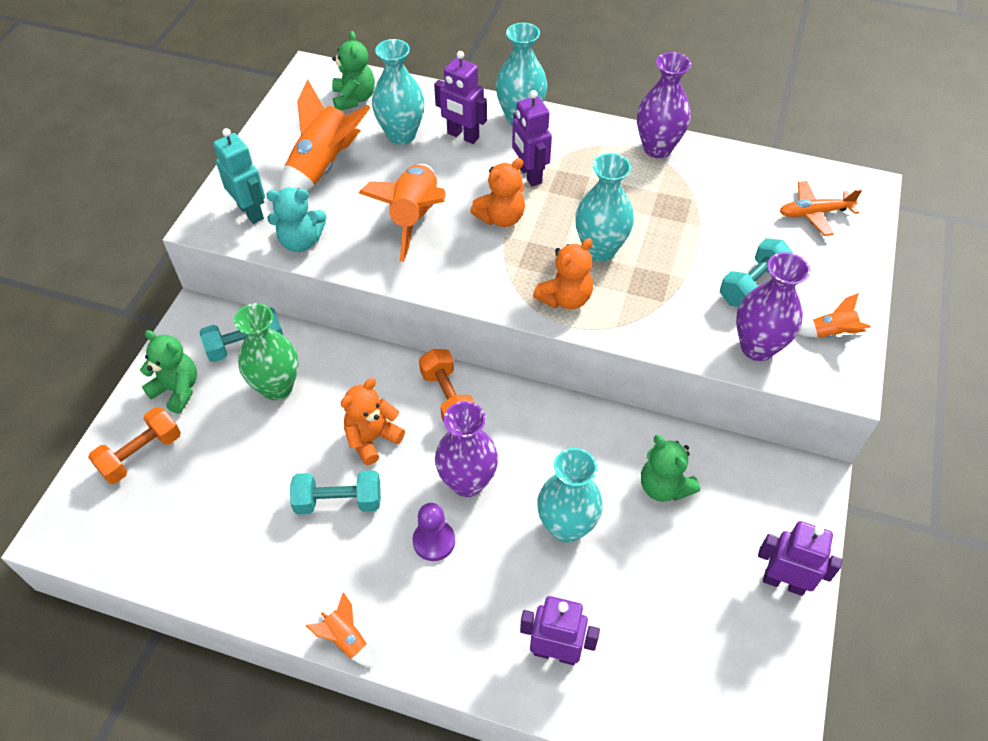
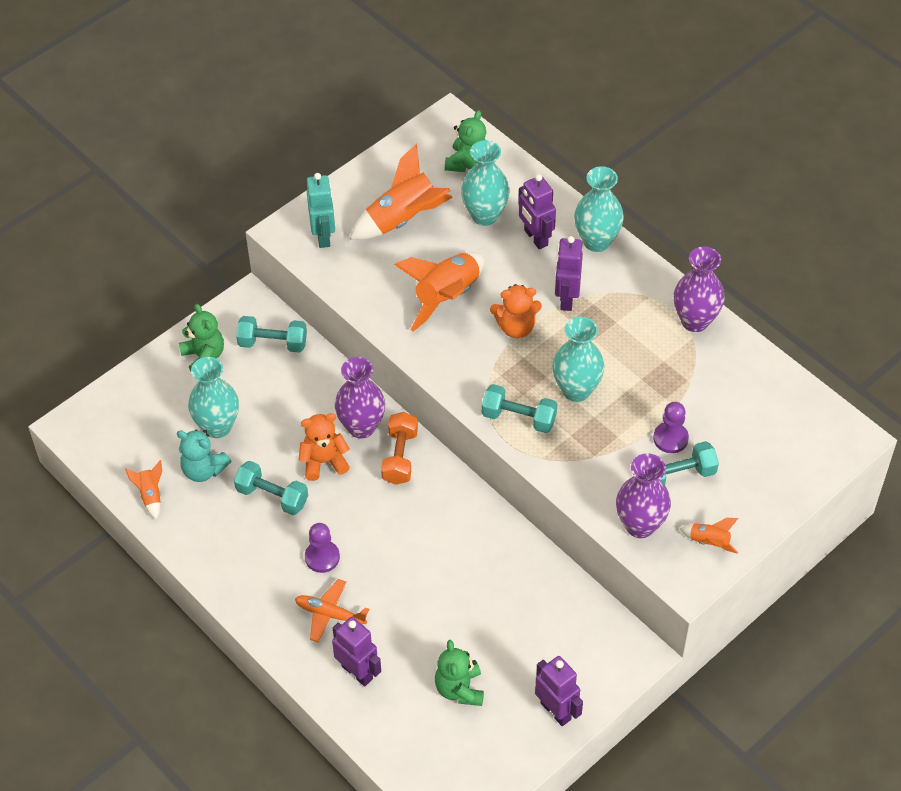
camera: 30 degrees right, 0 degrees up
orange dumbbell [88,407,181,484] -> none
green vase [234,303,299,400] -> none
turquoise teddy bear [266,188,326,252] -> turquoise teddy bear moved to [177,430,231,482]
orange rocket [306,592,373,668] -> orange rocket moved to [125,460,162,520]
purple vase [435,401,498,497] -> purple vase moved to [335,357,385,439]
orange teddy bear [533,238,593,309] -> turquoise dumbbell [482,384,557,433]
turquoise vase [537,448,603,543] -> turquoise vase moved to [188,357,239,438]
green teddy bear [641,435,700,502] -> green teddy bear moved to [435,640,484,706]
orange plane [780,181,862,236] -> orange plane moved to [295,579,369,643]
none -> purple pawn [653,402,689,453]

